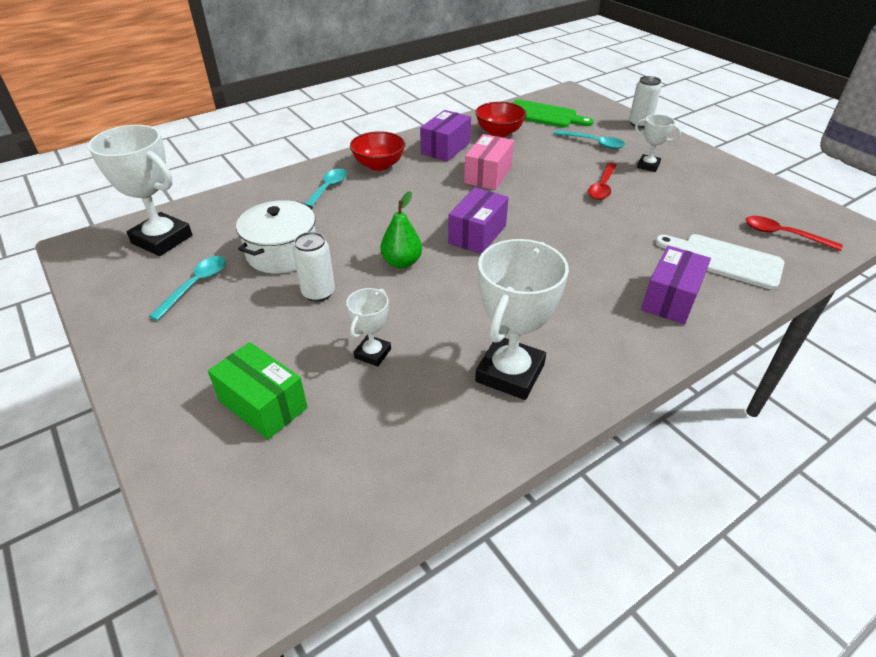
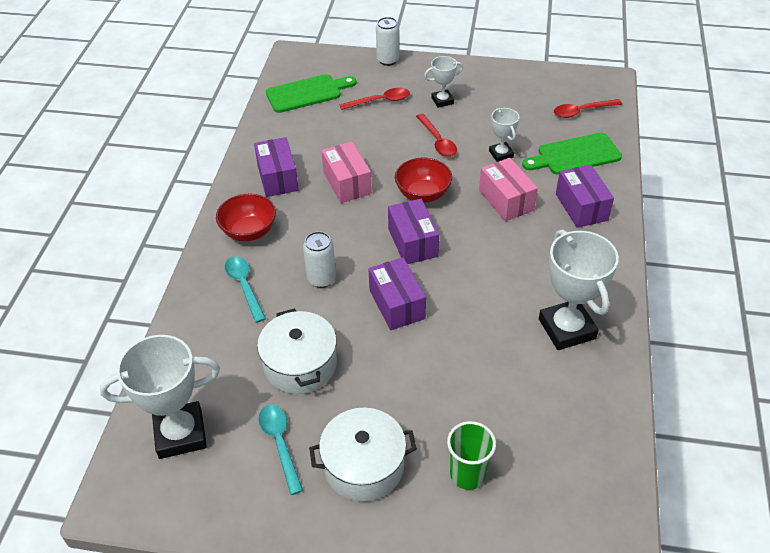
camera: 45 degrees left, 5 degrees up
green box [208,342,308,440] -> green cup [447,421,496,490]
white can [293,232,335,302] -> white can moved to [303,231,336,288]
white trophy [346,288,391,367] -> white trophy moved to [489,108,519,162]
green pear [380,191,422,268] -> purple box [369,257,426,330]
red bowl [475,102,527,137] -> red bowl moved to [395,158,452,203]
turquoise spoon [553,130,625,149] -> red spoon [339,88,410,110]
white cutting board [655,234,784,290] -> green cutting board [522,133,622,175]
none -> white pot [309,408,417,502]
none -> pink box [479,158,538,221]

